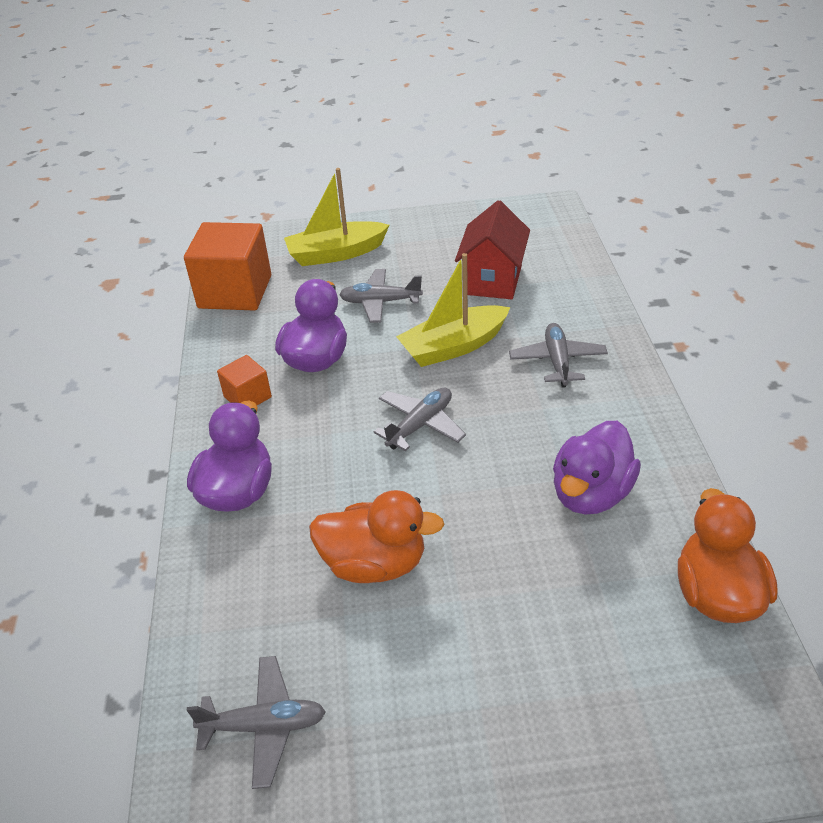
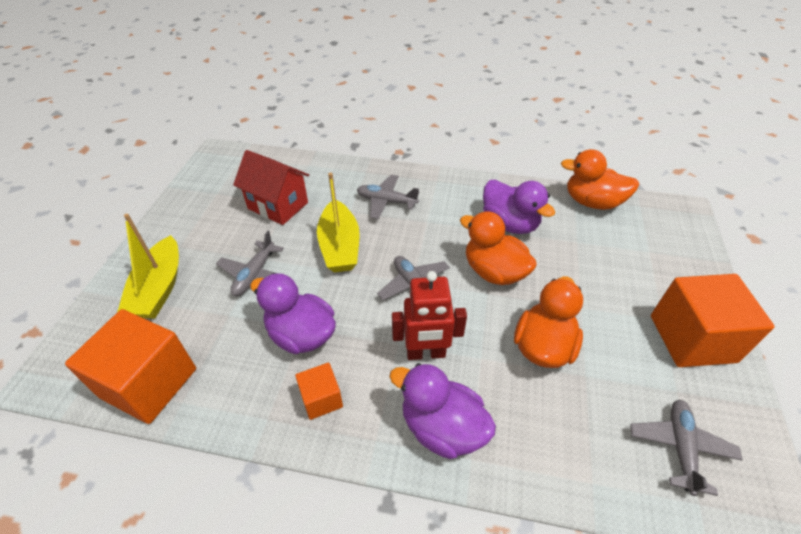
camera: 75 degrees left, 5 degrees up
none -> red robot [392,271,467,360]
none -> orange duck [460,211,537,285]
none -> orange cube [651,274,775,367]

